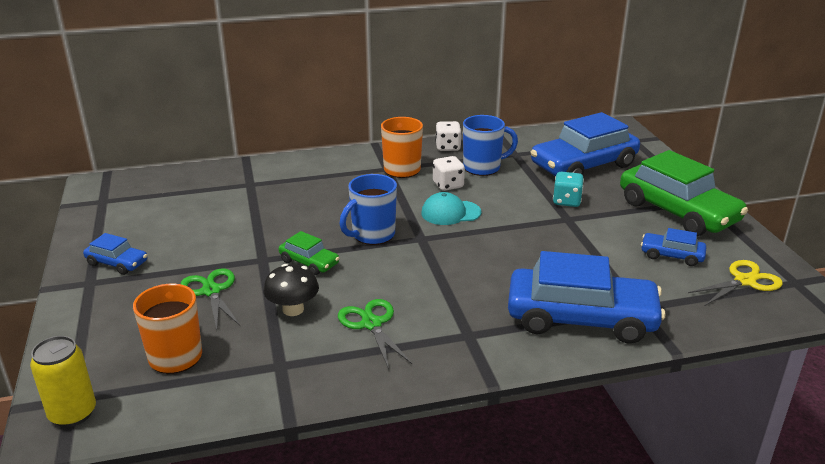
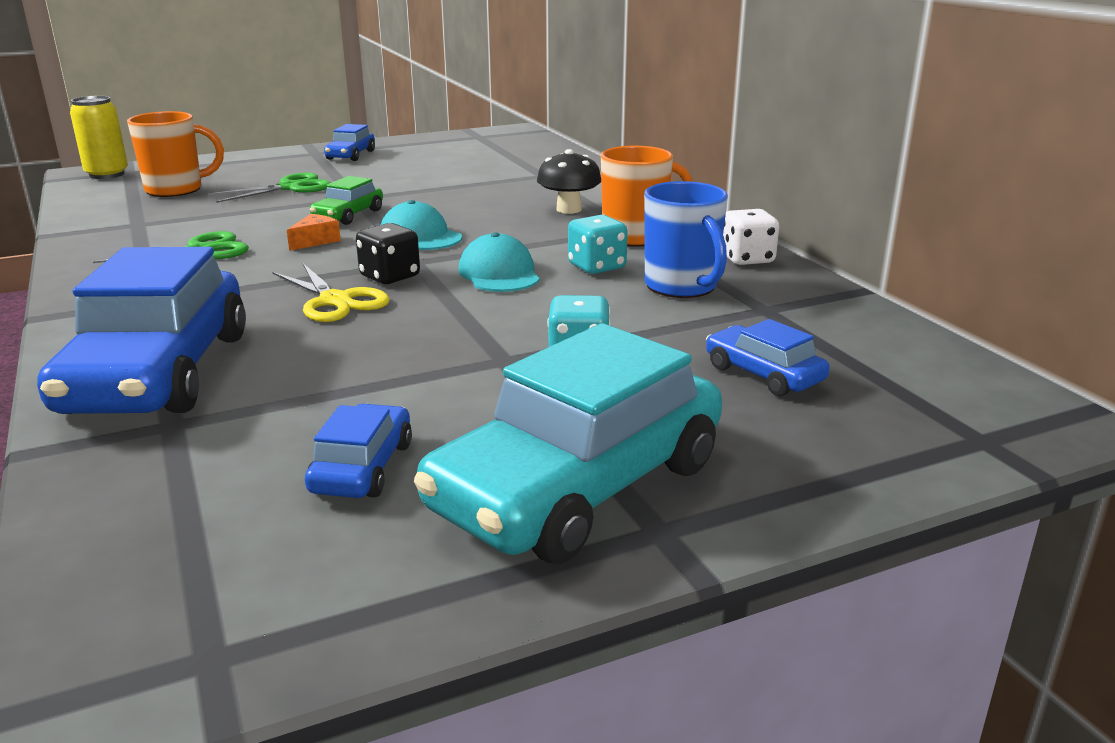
camera: 80 degrees right, 5 degrees down
black mushroom [264,264,319,316] -> black mushroom moved to [537,149,601,214]
blue mug [339,174,397,245] -> turquoise cap [381,200,462,250]
white dice [433,156,465,191] -> turquoise dice [568,215,628,274]
blue car [530,112,640,176] -> blue car [706,319,830,396], size x0.47
green car [620,150,748,236] -> turquoise car [414,323,722,564]
yellow scissors [688,260,783,306] -> yellow scissors moved to [273,264,390,322]
none -> orange cheese [287,214,341,251]
none -> black dice [356,223,420,284]

